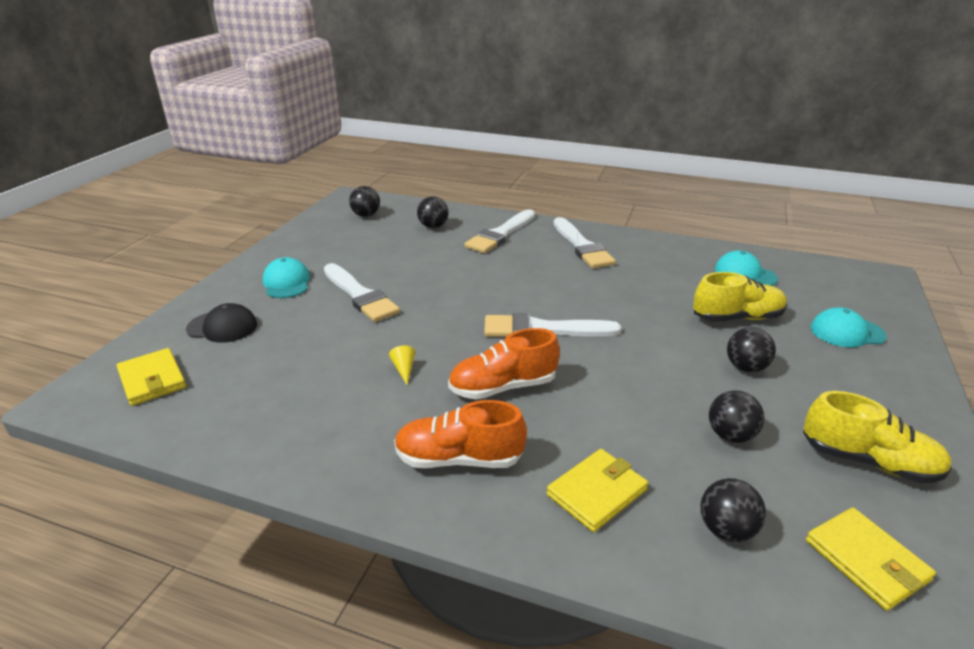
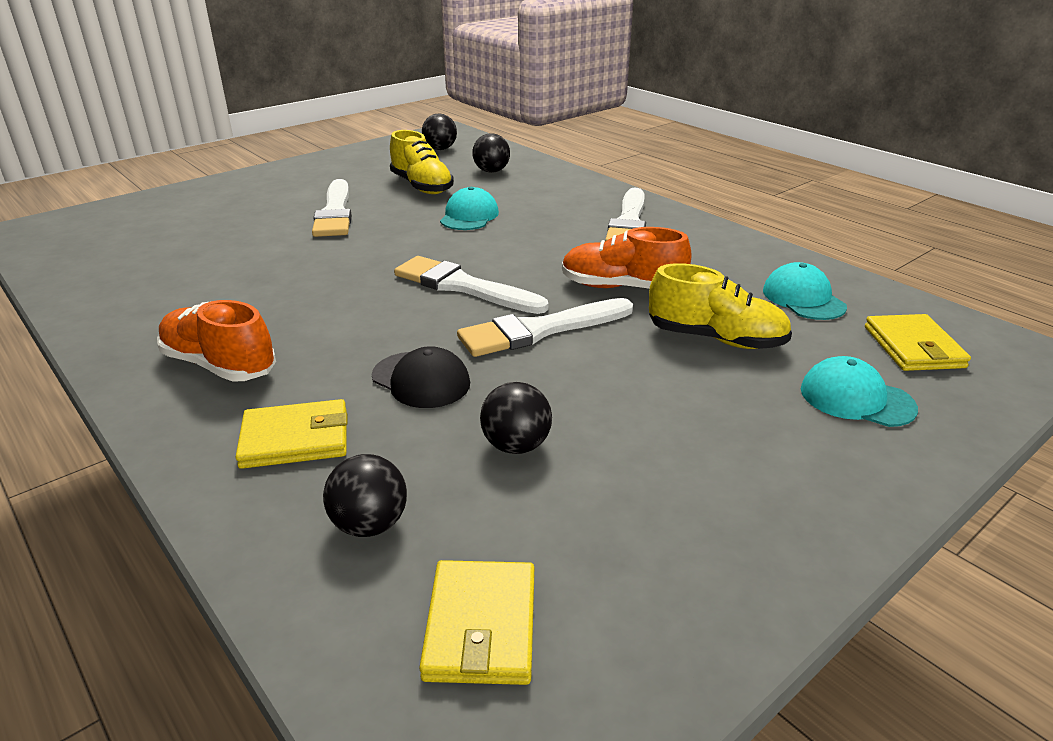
camera: 30 degrees right, 0 degrees up
yellow wallet [117,348,186,406] -> yellow wallet moved to [865,314,971,371]
black cap [186,303,257,343] -> black cap moved to [371,346,470,408]
turquoise cap [263,257,310,298] -> turquoise cap moved to [440,187,499,230]
yellow cone [389,345,416,385] -> none
orange shoe [448,328,560,399] -> orange shoe moved to [562,227,692,289]
white brush [464,209,535,253] -> white brush moved to [457,298,633,357]
black ball [727,327,776,372] -> none
yellow shoe [803,391,952,483] -> yellow shoe moved to [390,130,454,194]

